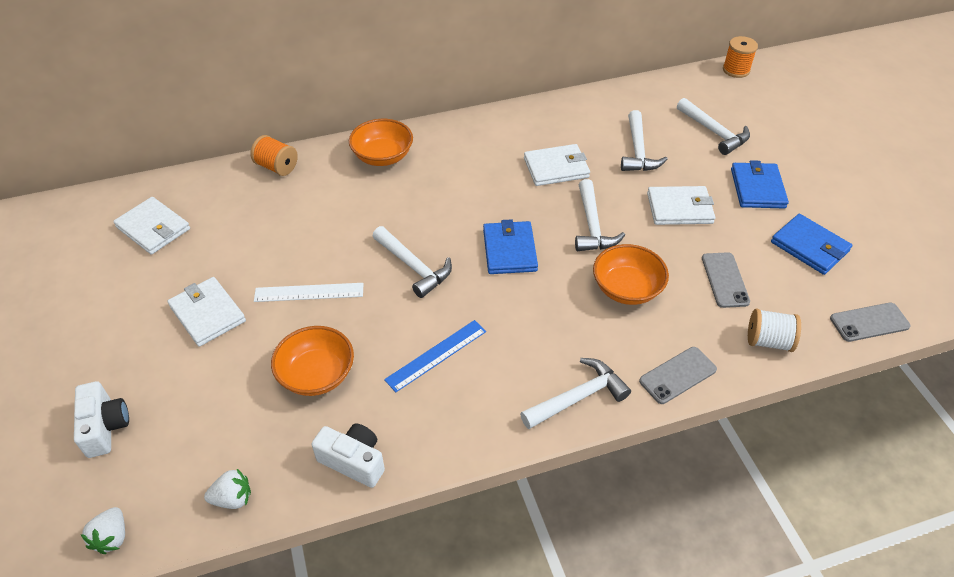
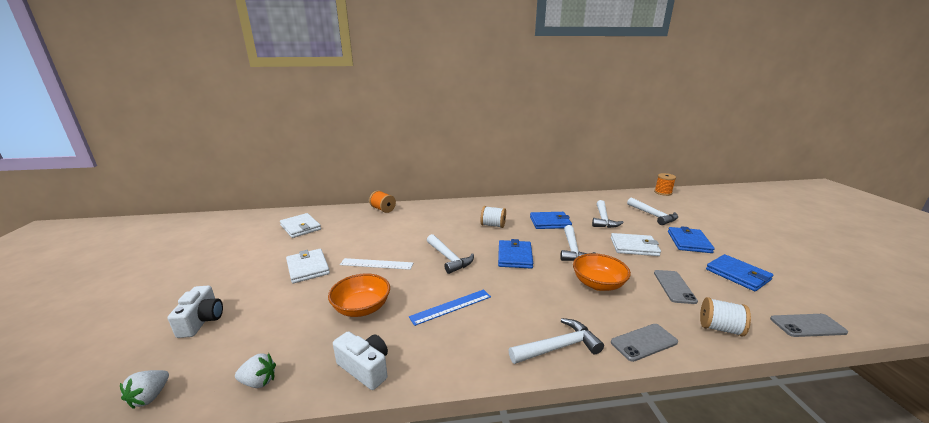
camera: 10 degrees right, 25 degrees down
orange bowl [349,119,413,166] -> none
white wallet [524,144,590,186] -> blue wallet [530,212,572,229]
none -> white spool [481,206,506,228]

